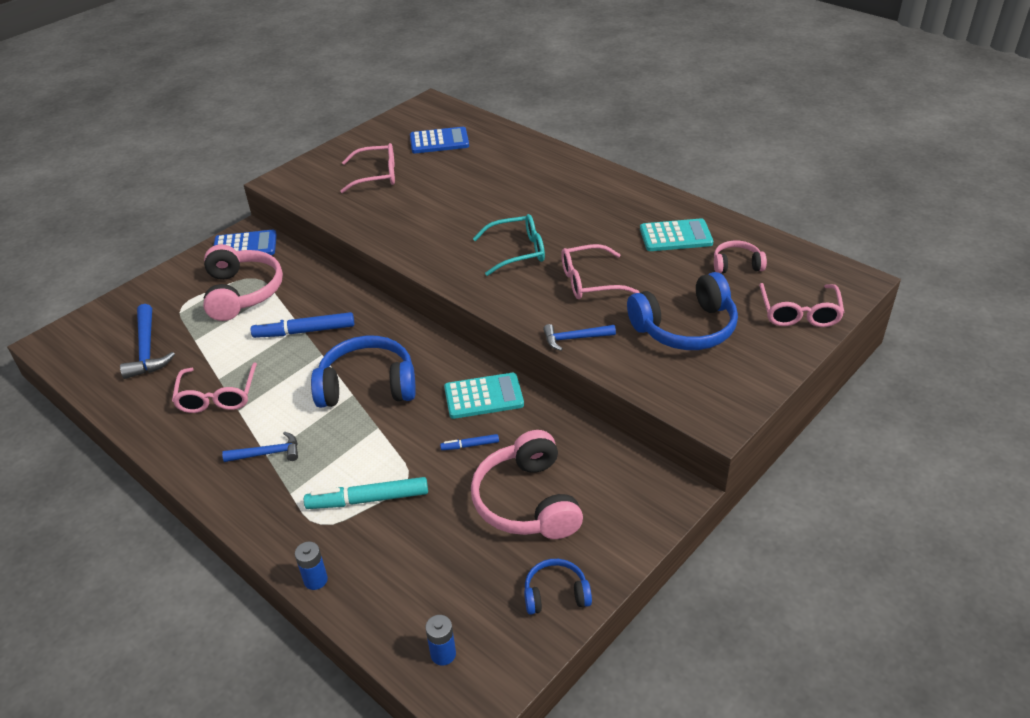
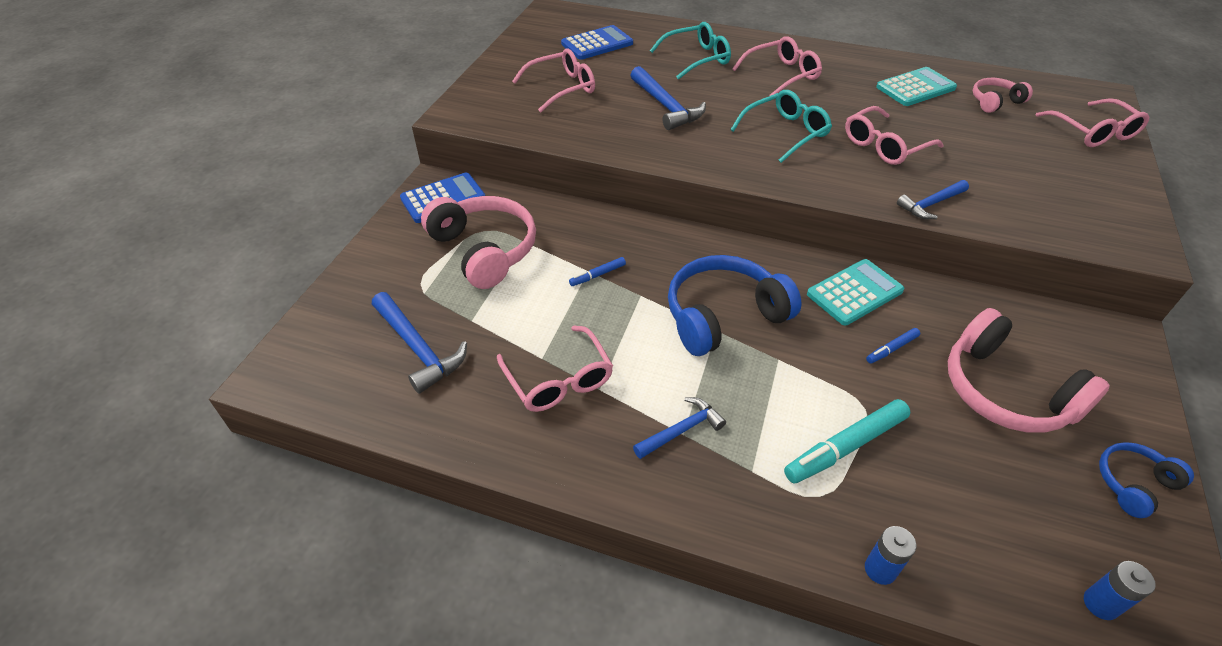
camera: 25 degrees left, 5 degrees up
blue marker [250,312,354,338] -> blue marker [569,257,626,286], size x0.51
blue headphones [627,272,738,350] -> none
none -> blue hammer [631,66,706,130]
none -> turquoise glasses [650,22,731,80]
none -> pink glasses [732,36,822,96]

